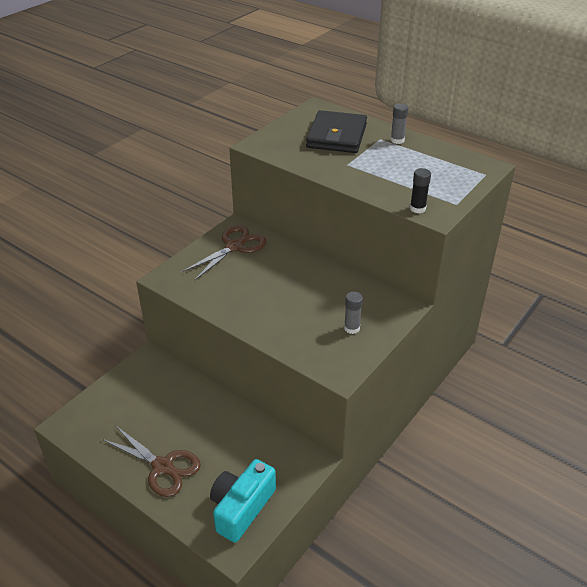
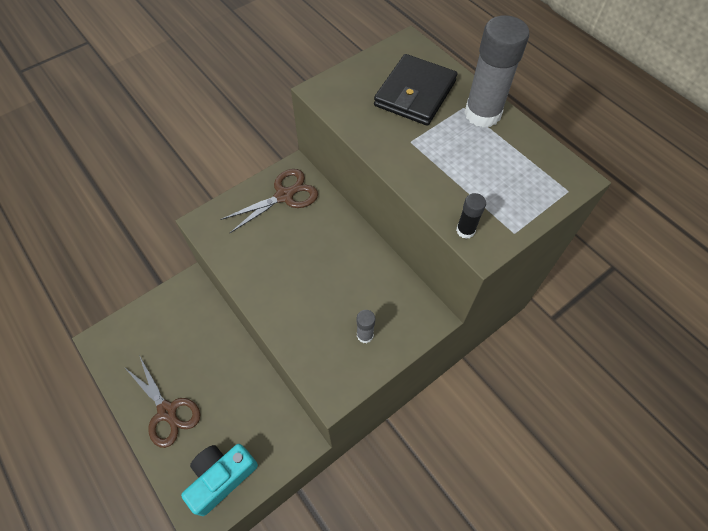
camera: 15 degrees right, 20 degrees up
grey glue stick [390,103,408,144] -> grey glue stick [464,15,529,128], size x2.22

